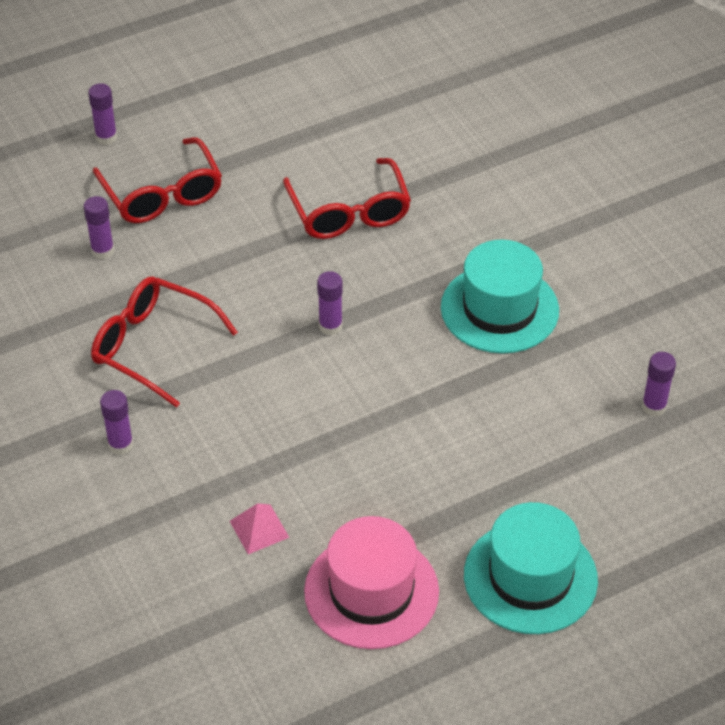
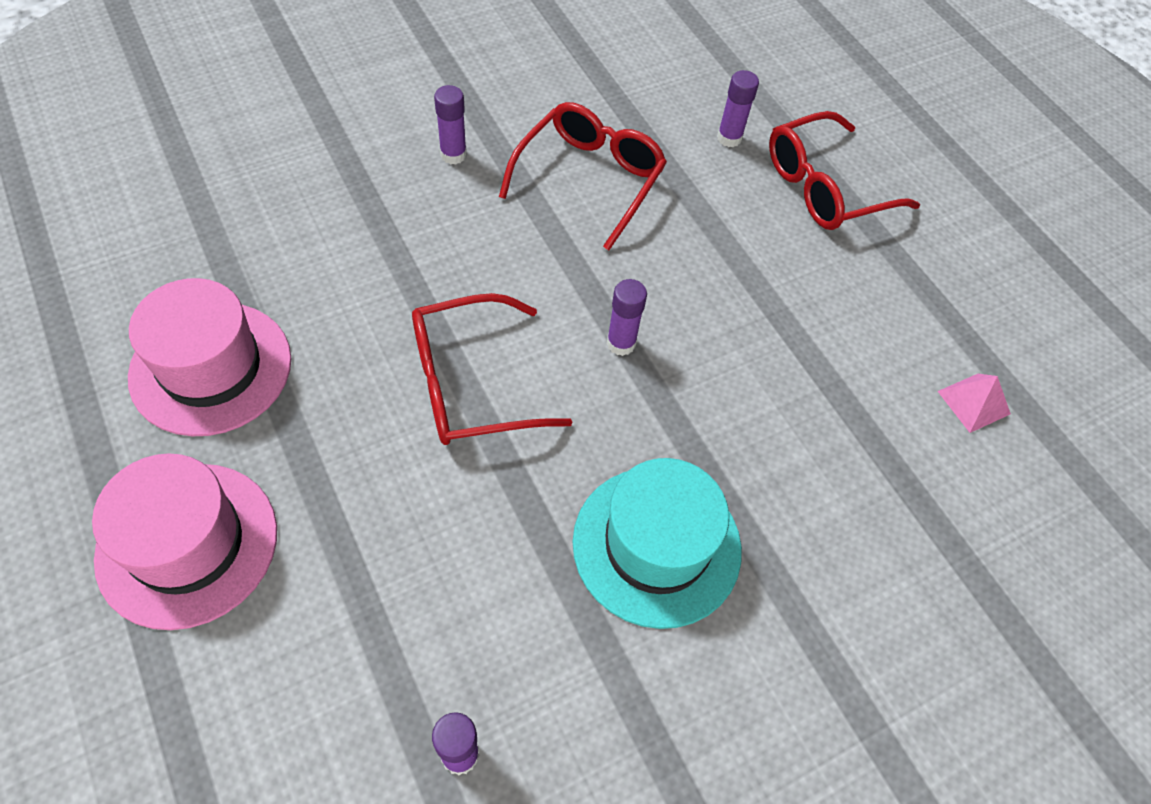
camera: 85 degrees right, 10 degrees up
purple glue stick [88,83,117,145] -> none
pink pyramid [230,503,290,554] -> pink pyramid moved to [938,374,1011,433]
red glasses [283,158,411,239] -> red glasses moved to [412,293,572,445]
turquoise hat [464,502,598,634] -> pink hat [92,453,277,630]

